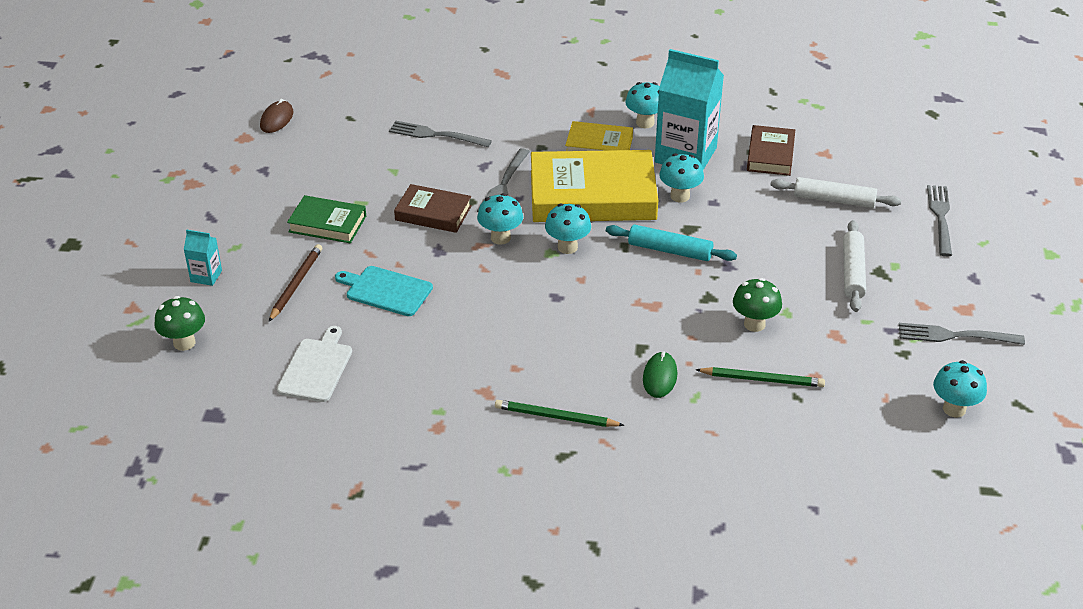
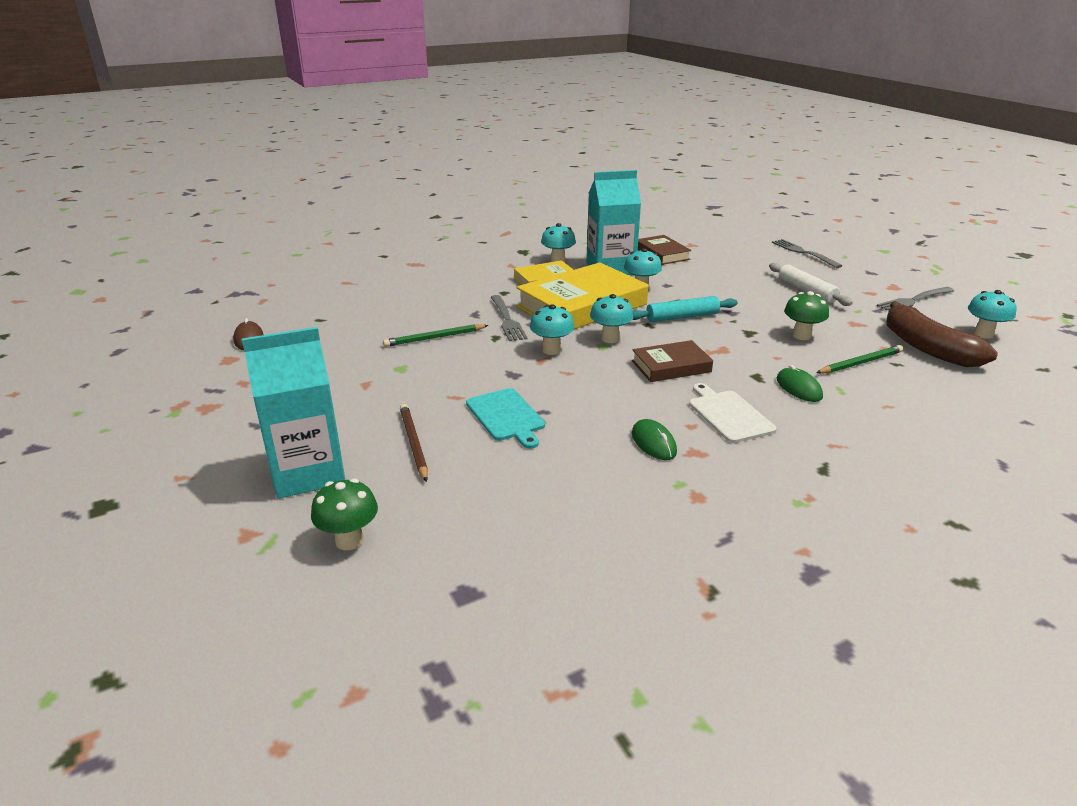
camera: 35 degrees left, 10 degrees down
turquoise carton [184,229,222,286] -> turquoise carton [242,327,345,499], size x2.24
white cutting board [277,326,352,402] -> white cutting board moved to [689,383,777,443]
green book [287,195,366,243] -> none
turquoise cutting board [335,266,433,316] -> turquoise cutting board turned 105 degrees counterclockwise [466,388,545,449]
grey fork [389,121,492,147] -> none
brown book [394,184,472,233] -> brown book moved to [632,340,713,382]
green pencil [495,400,624,427] -> green pencil moved to [383,324,488,347]
white rolling pin [771,177,901,208] -> none
none -> green mouse [632,419,677,460]
none -> brown banana [887,301,998,367]

